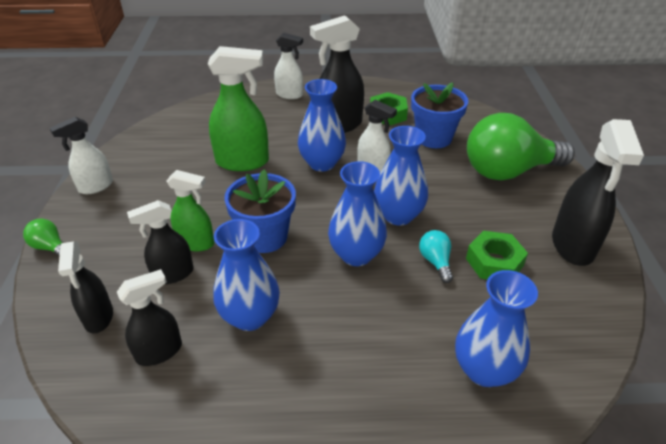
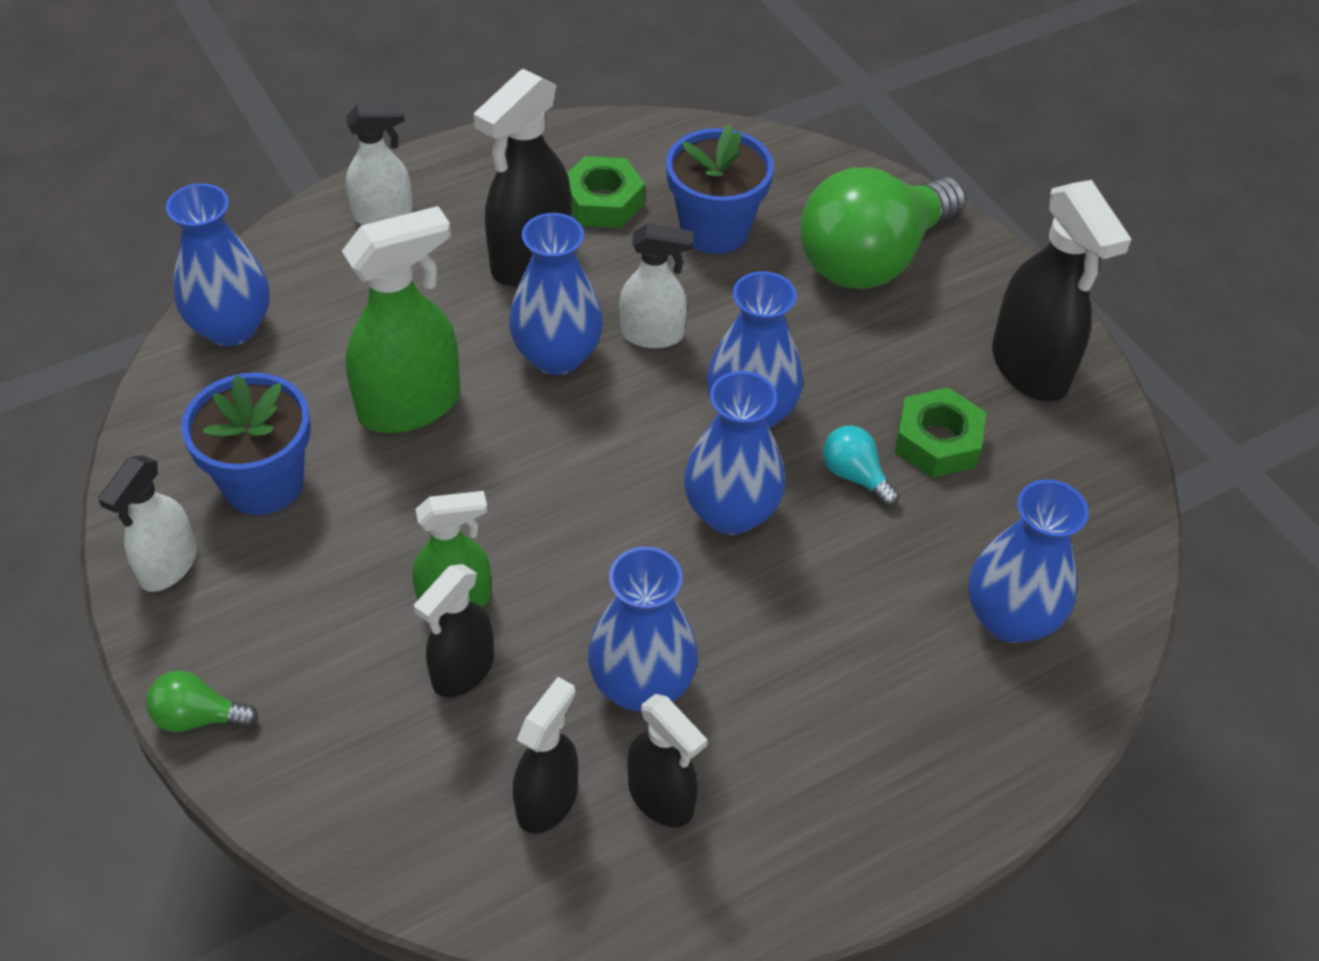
camera: 30 degrees left, 10 degrees up
black spray bottle [58,241,113,333] -> black spray bottle moved to [628,694,708,827]
blue flower pot [224,169,296,253] -> blue flower pot moved to [181,372,310,515]
none -> blue vase [166,183,270,346]

